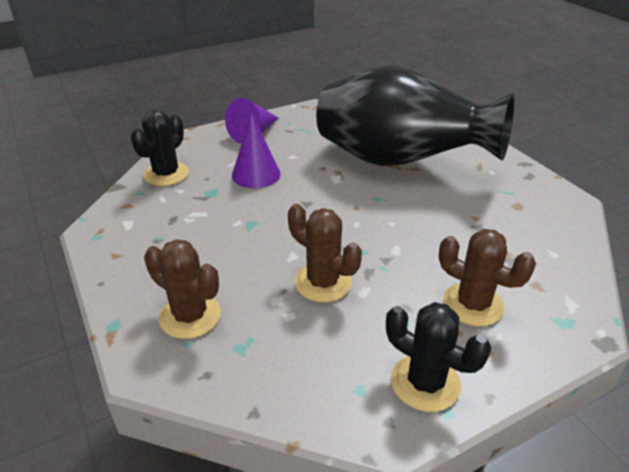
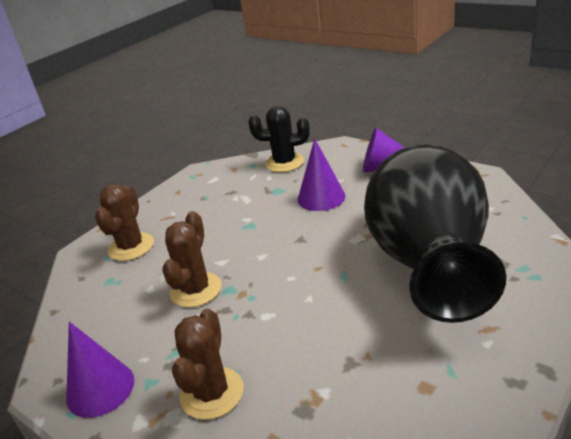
camera: 70 degrees right, 5 degrees down
black cactus [386,302,491,412] -> purple cone [66,322,134,418]

